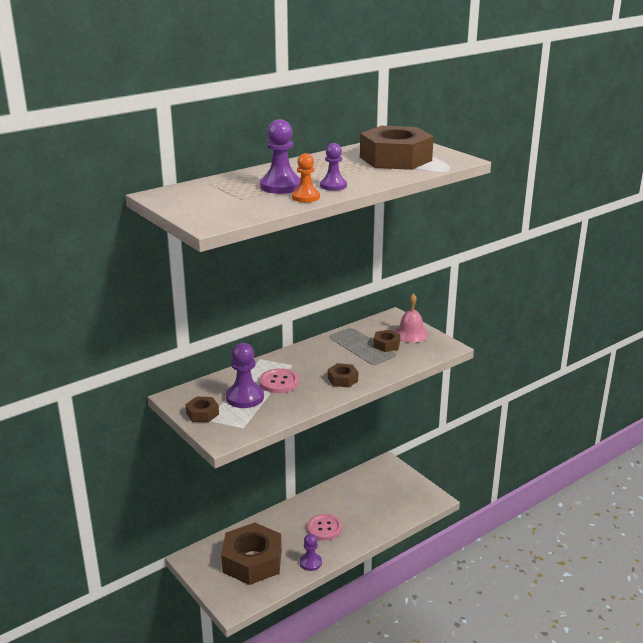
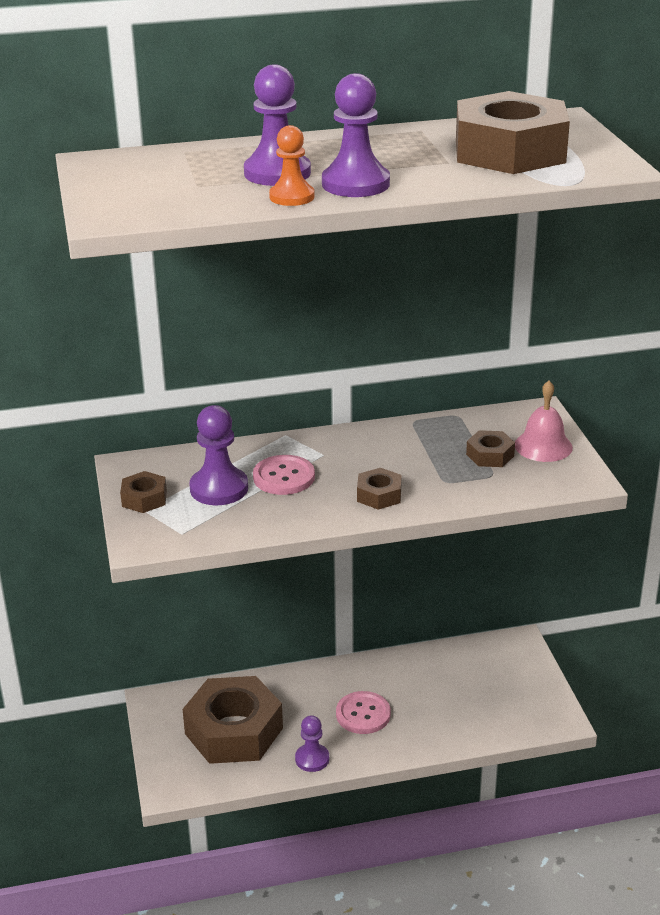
camera: 25 degrees right, 5 degrees up
purple pawn [320,143,347,191] -> purple pawn [322,73,390,197], size x1.55

